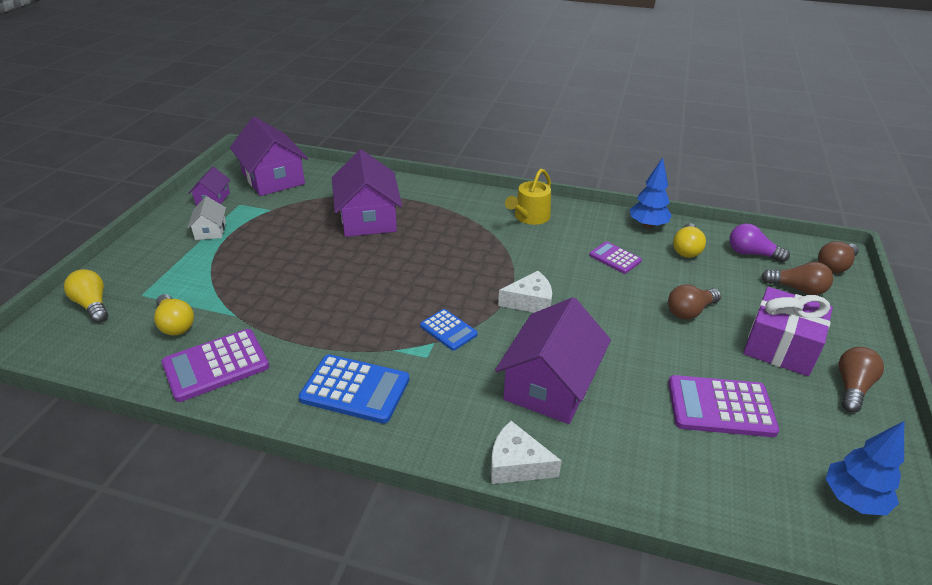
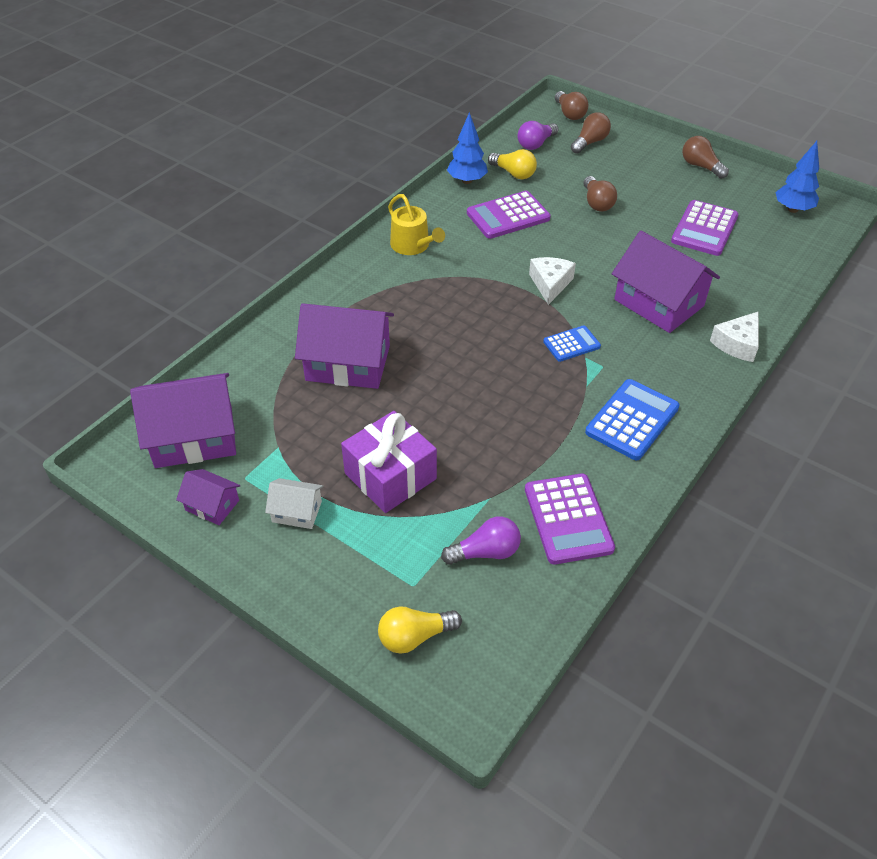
camera: 70 degrees left, 10 degrees up
yellow light bulb [154,294,194,336] -> purple light bulb [441,517,521,565]
purple calculator [589,242,642,274] -> purple calculator [467,191,551,239], size x1.69
purple gift [743,287,833,376] -> purple gift moved to [341,411,437,513]

